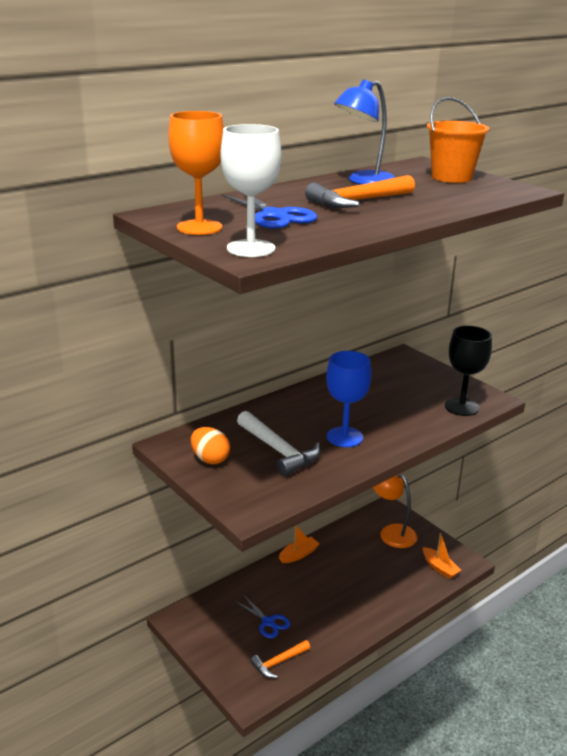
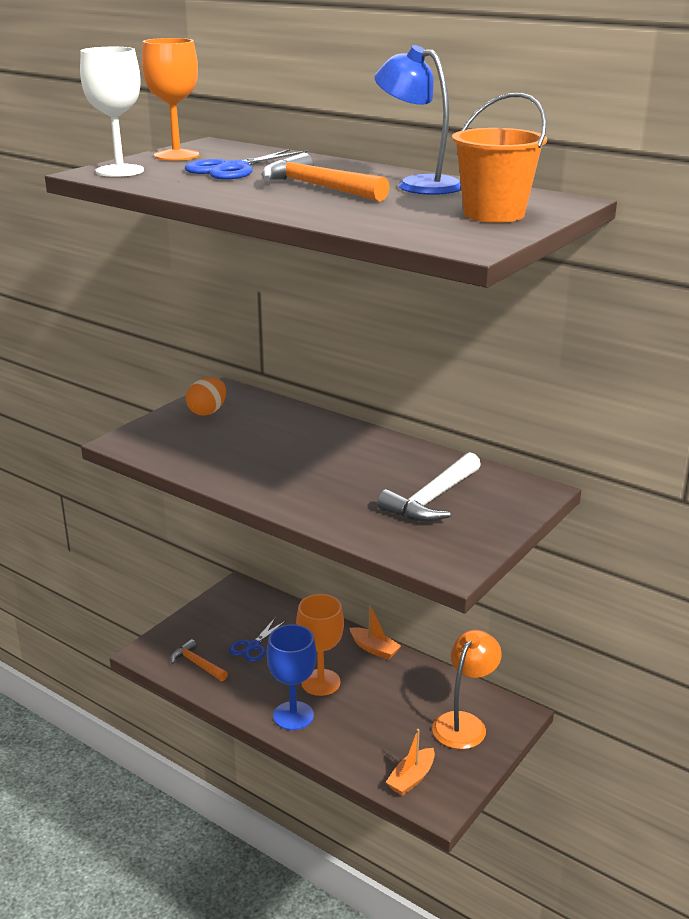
camera: 75 degrees right, 0 degrees up
white hammer [237,411,321,476] -> white hammer moved to [377,452,481,522]
blue goblet [326,351,372,447] -> blue goblet moved to [267,624,317,730]
black goblet [445,326,492,416] -> none
none -> orange goblet [296,594,344,696]

